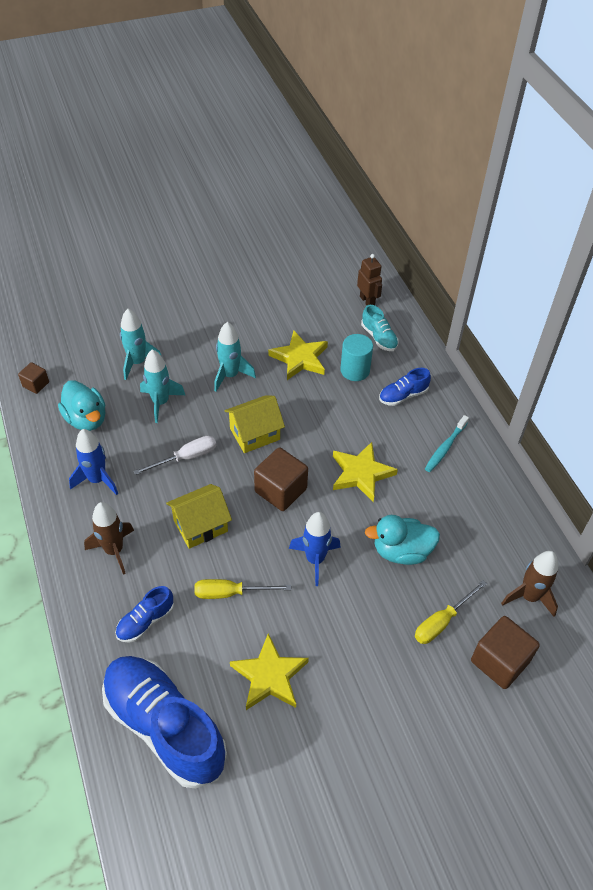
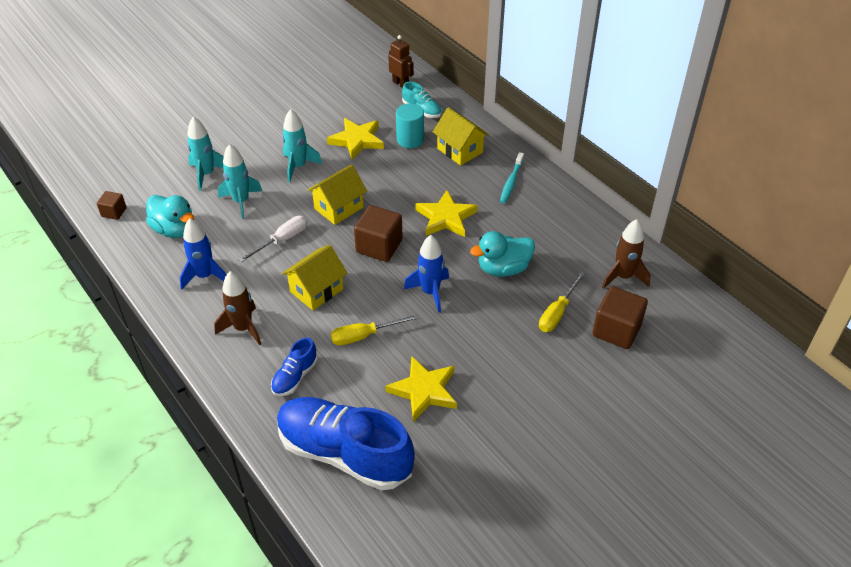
camera: 15 degrees left, 5 degrees down
blue shoe [379,368,431,406] -> yellow house [433,107,489,166]

